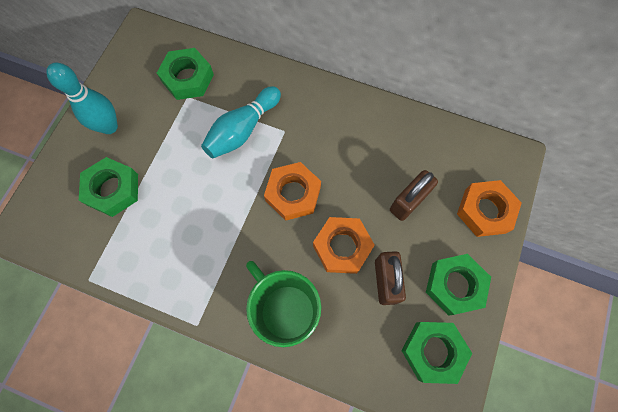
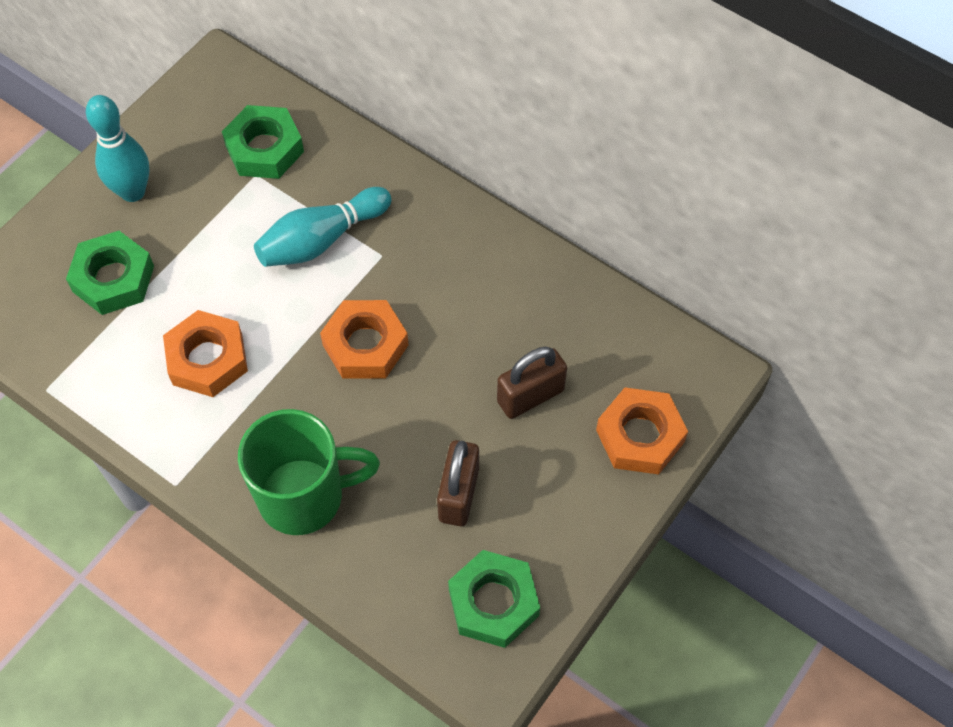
camera: 15 degrees right, 10 degrees down
green mug [246,261,321,347] -> green mug turned 105 degrees clockwise [238,409,380,535]
orange nut [313,217,375,274] -> orange nut moved to [163,310,248,397]
green nut [426,254,491,316] -> none

